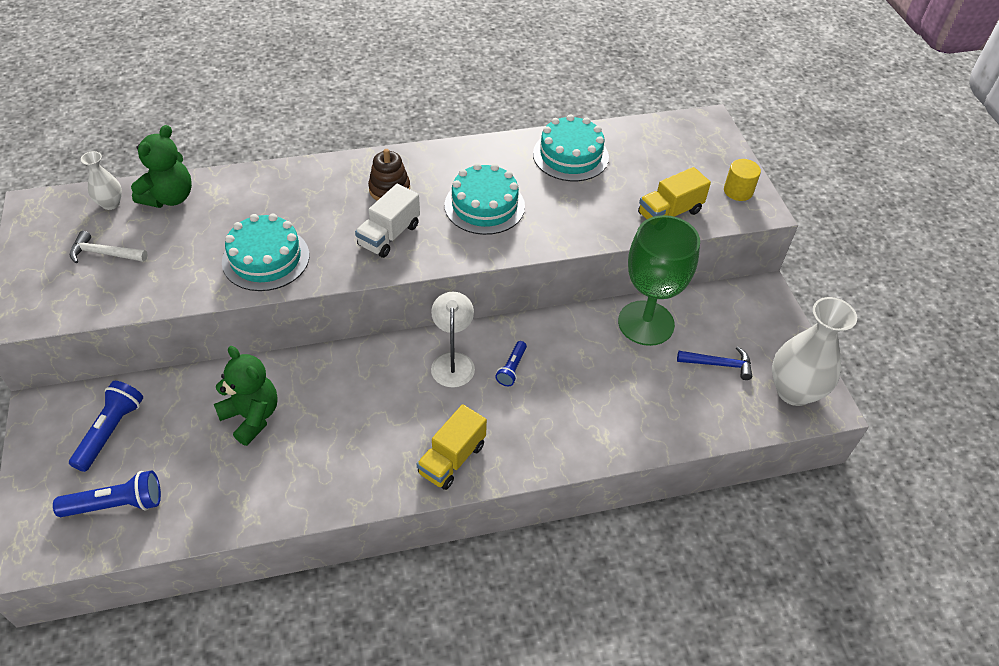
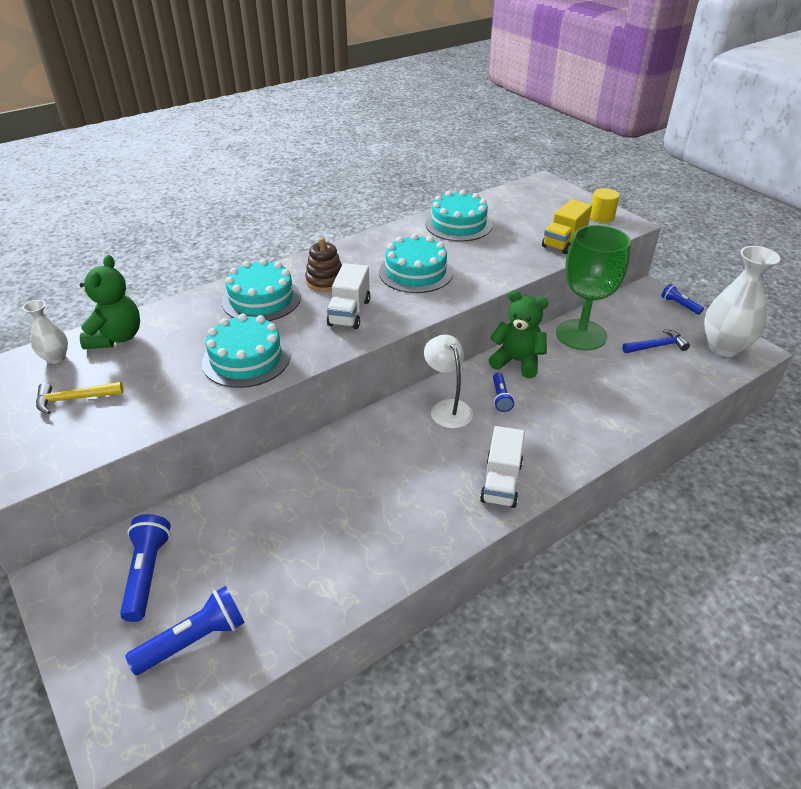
camera: 20 degrees left, 10 degrees down
white hammer [70,231,148,263] -> yellow hammer [36,382,123,414]
green teddy bear [214,346,278,446] -> green teddy bear moved to [488,290,548,379]
yellow truck [417,404,487,490] -> white truck [480,426,525,508]
none -> turquoise cake [222,259,301,321]
none -> blue flashlight [661,284,704,315]

